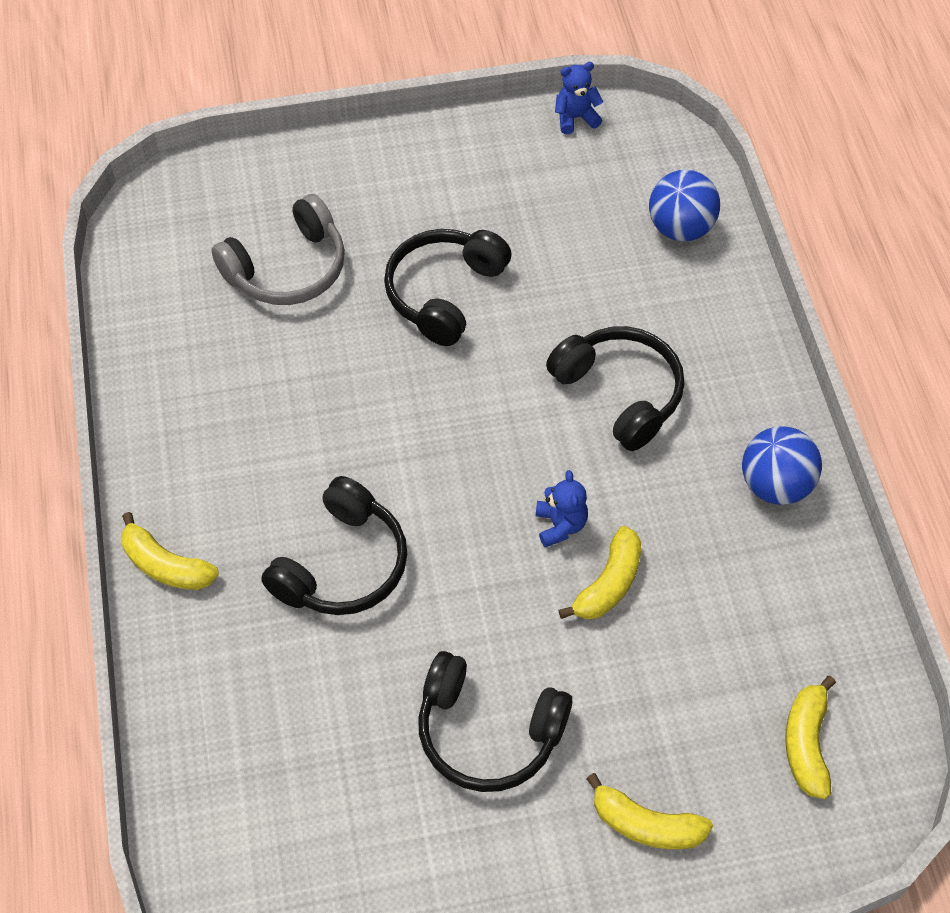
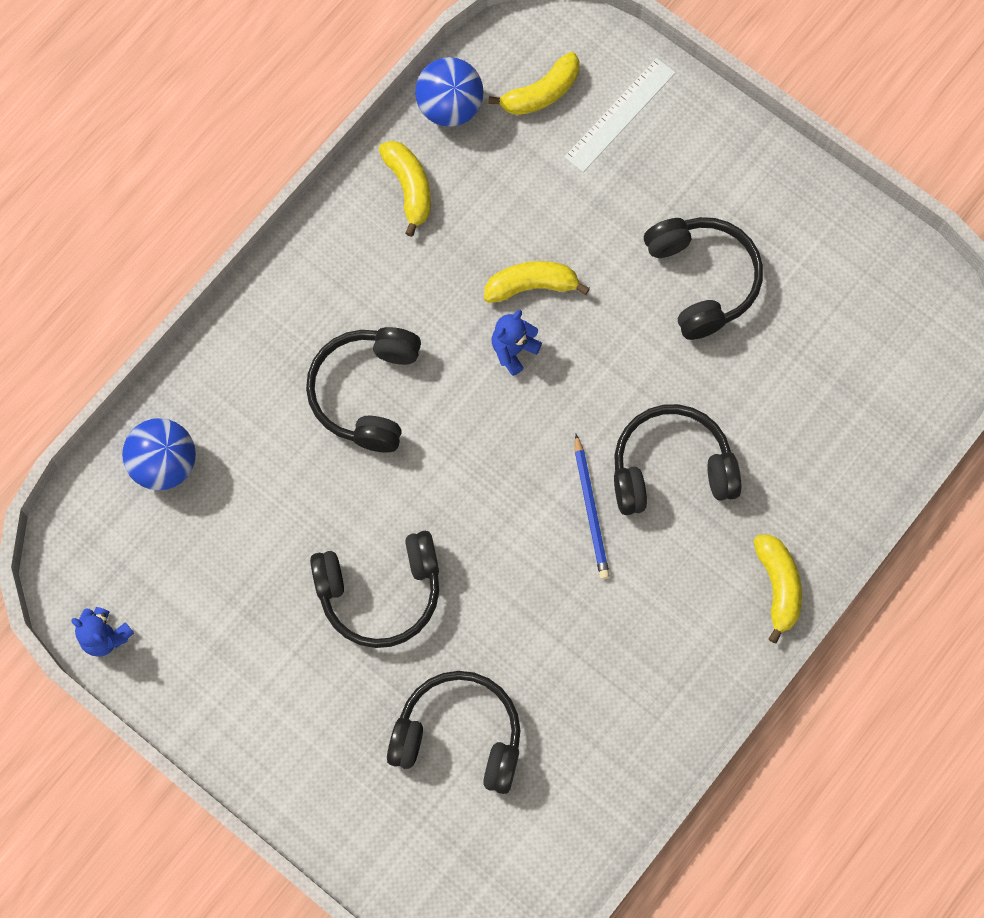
camera: 130 degrees left, 15 degrees up
grey headphones [212,194,345,305] -> black headphones [387,671,520,794]
yellow banana [586,773,713,849] -> yellow banana moved to [379,141,431,237]
blue ball [742,426,822,505] -> blue ball moved to [415,57,484,127]
none -> white ruler [564,58,676,172]
none -> blue pencil [575,434,610,579]

